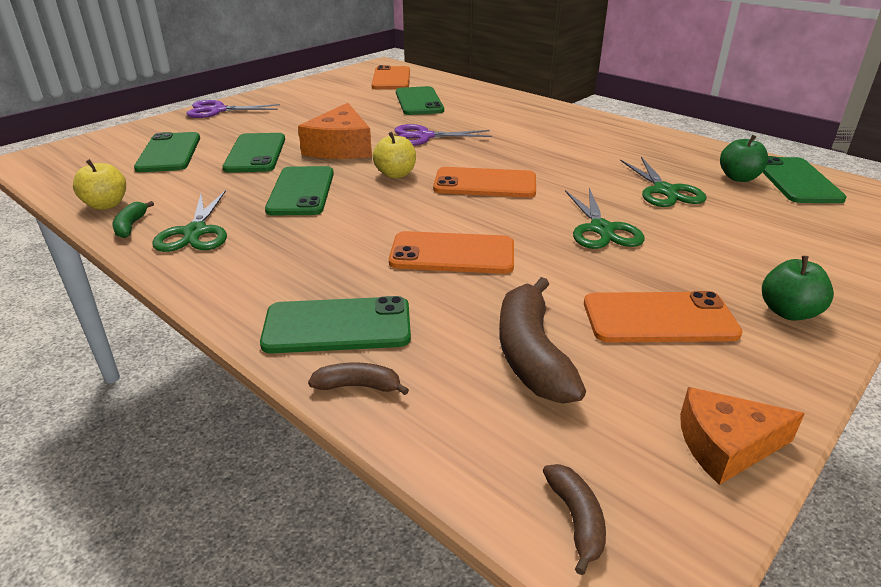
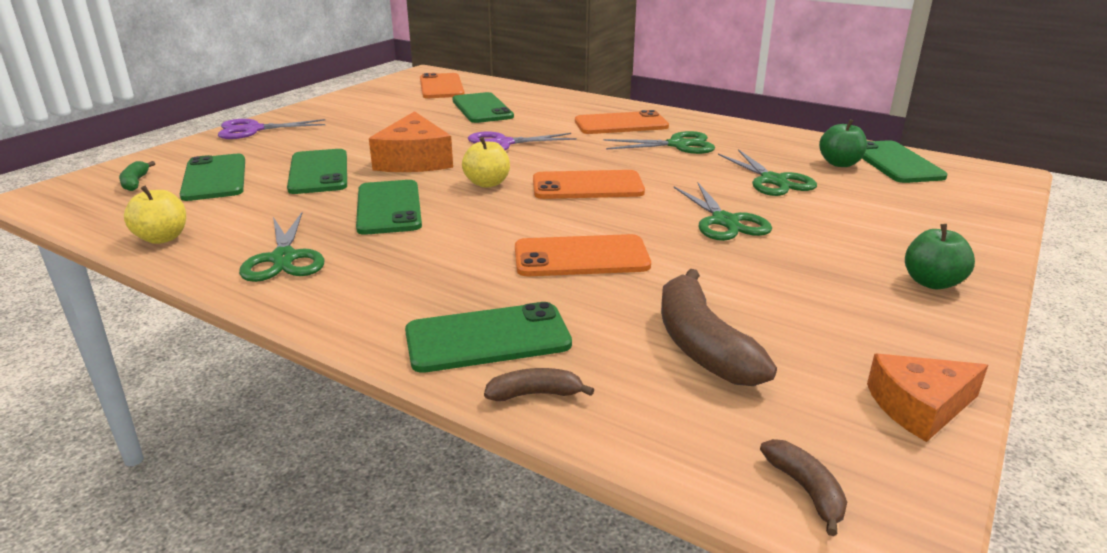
camera: 10 degrees left, 5 degrees down
green banana [112,201,154,238] -> green banana moved to [119,161,155,191]
orange phone [584,291,743,342] -> orange phone moved to [575,110,669,134]
none -> green scissors [603,131,715,154]

